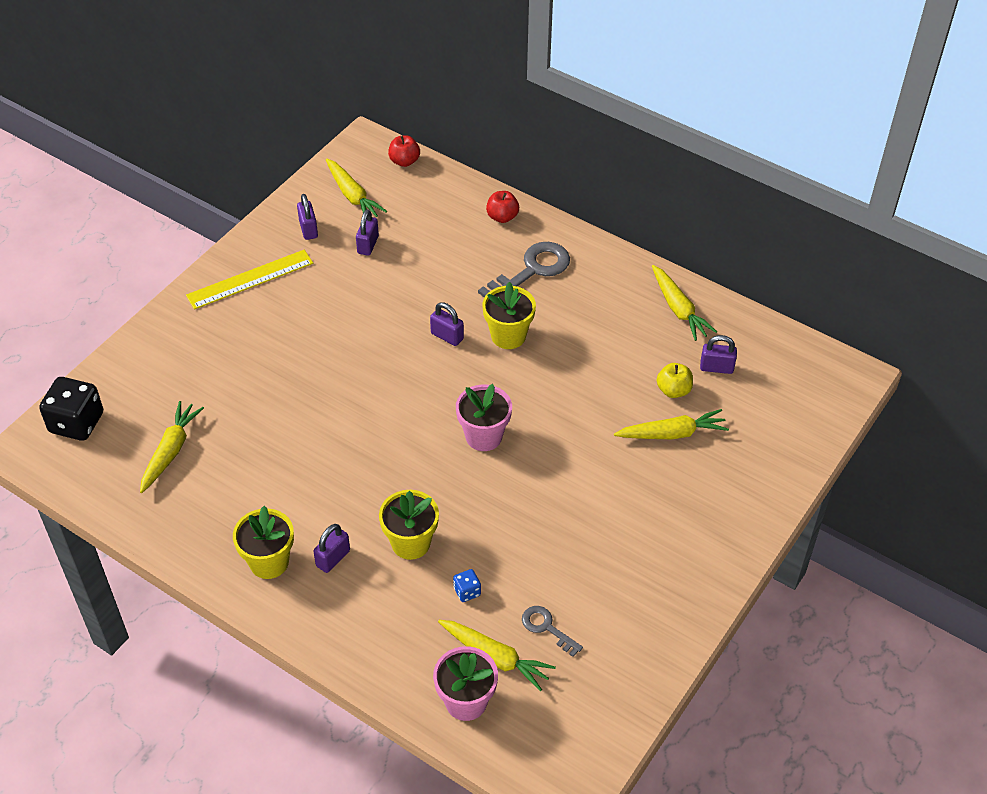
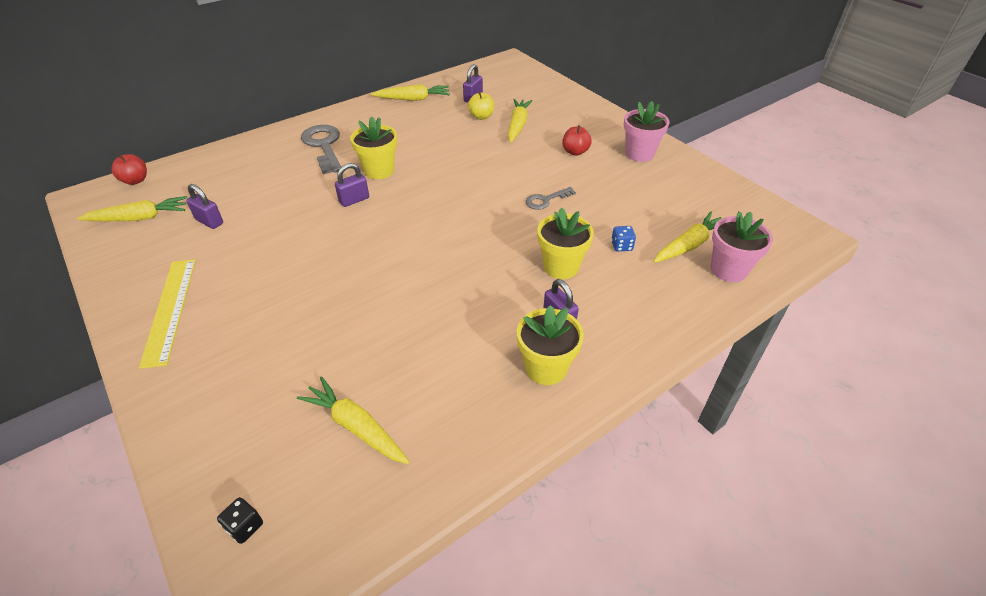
camera: 70 degrees left, 5 degrees down
black dice [39,377,103,441] -> black dice [217,497,263,544], size x0.46
purple padlock [297,194,318,240] -> none
pink flower pot [456,384,512,451] -> pink flower pot moved to [624,101,670,162]
red apple [486,191,519,223] -> red apple moved to [562,125,592,156]
grey key [522,606,583,657] -> grey key moved to [526,187,576,210]

